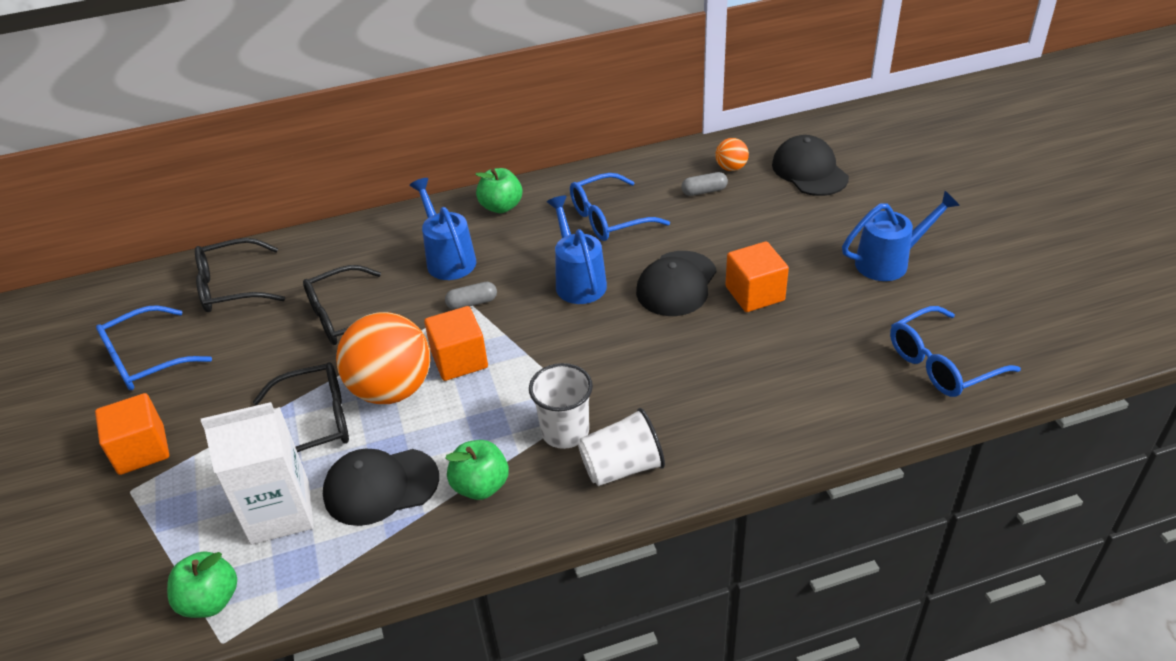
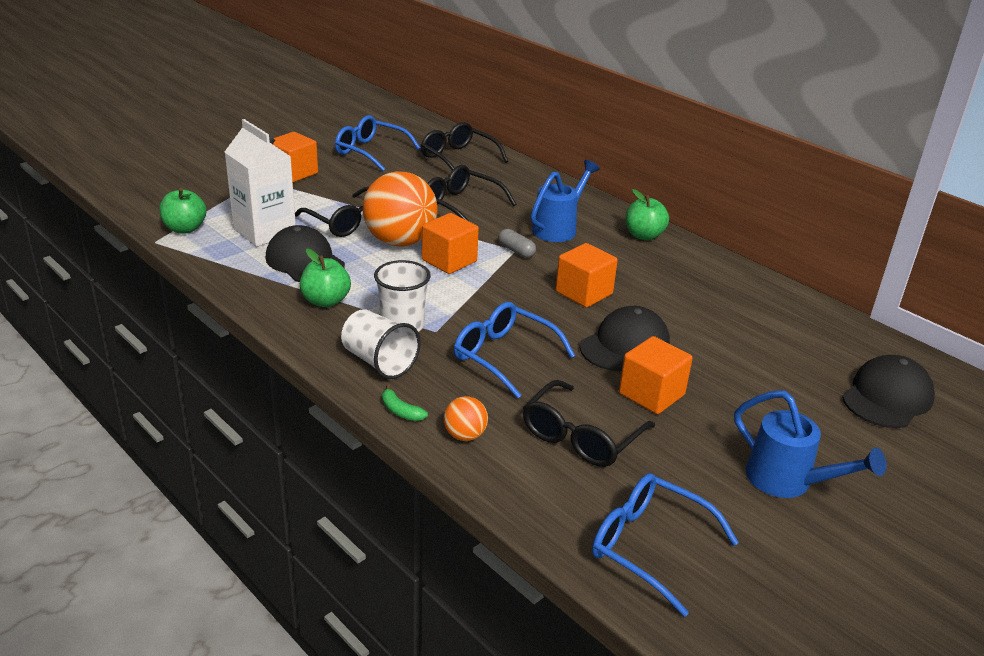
camera: 60 degrees right, 10 degrees down
blue watering can [547,196,607,304] -> orange cube [556,243,618,308]
blue glasses [570,173,670,241] -> blue glasses moved to [454,302,575,398]
black cap [636,251,717,316] -> black cap turned 135 degrees clockwise [580,306,670,371]
grey capsule [681,172,728,196] -> none
orange ball [715,138,749,171] -> orange ball moved to [444,396,488,441]
none -> green banana [382,385,428,421]
none -> black glasses [523,380,655,467]

